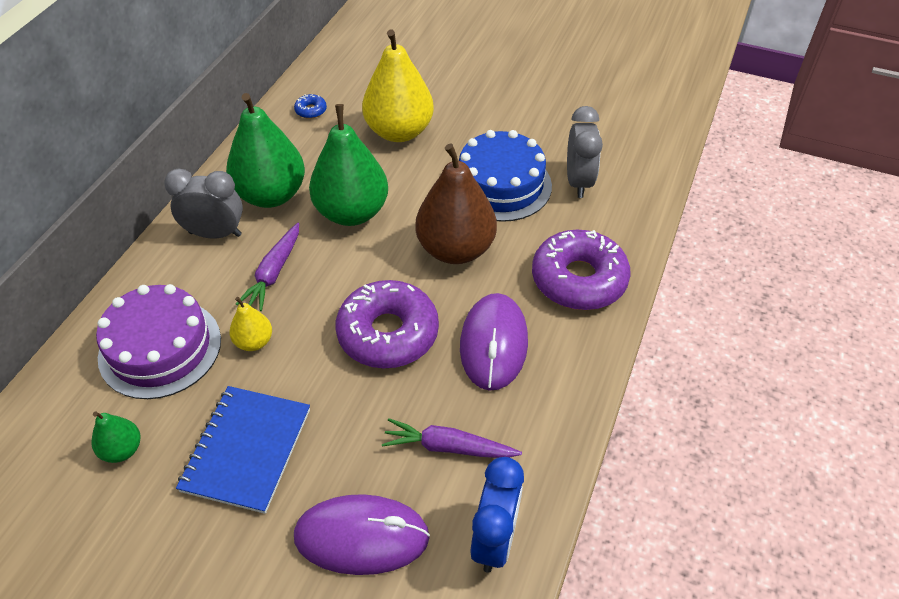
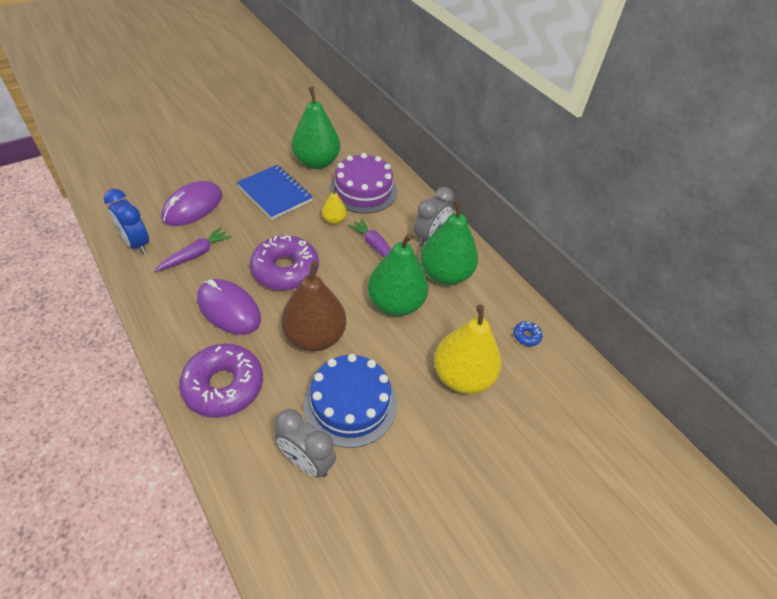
camera: 120 degrees right, 0 degrees up
green pear [91,412,141,463] -> green pear [292,87,340,169], size x2.11

